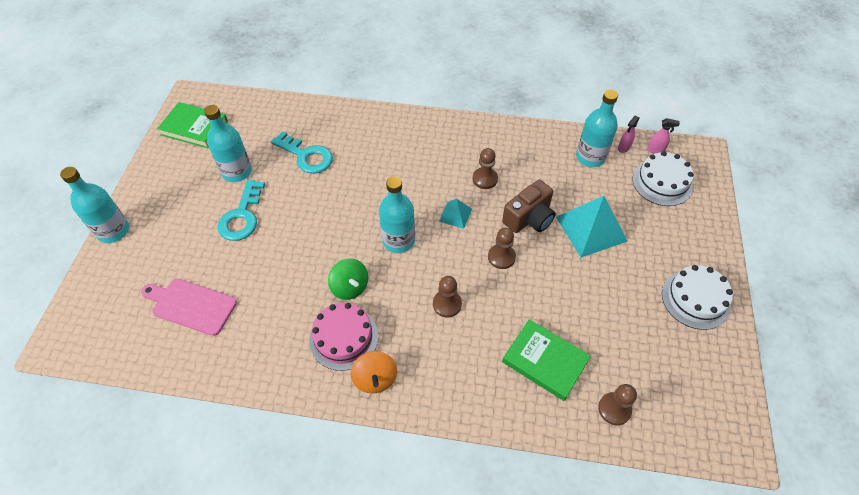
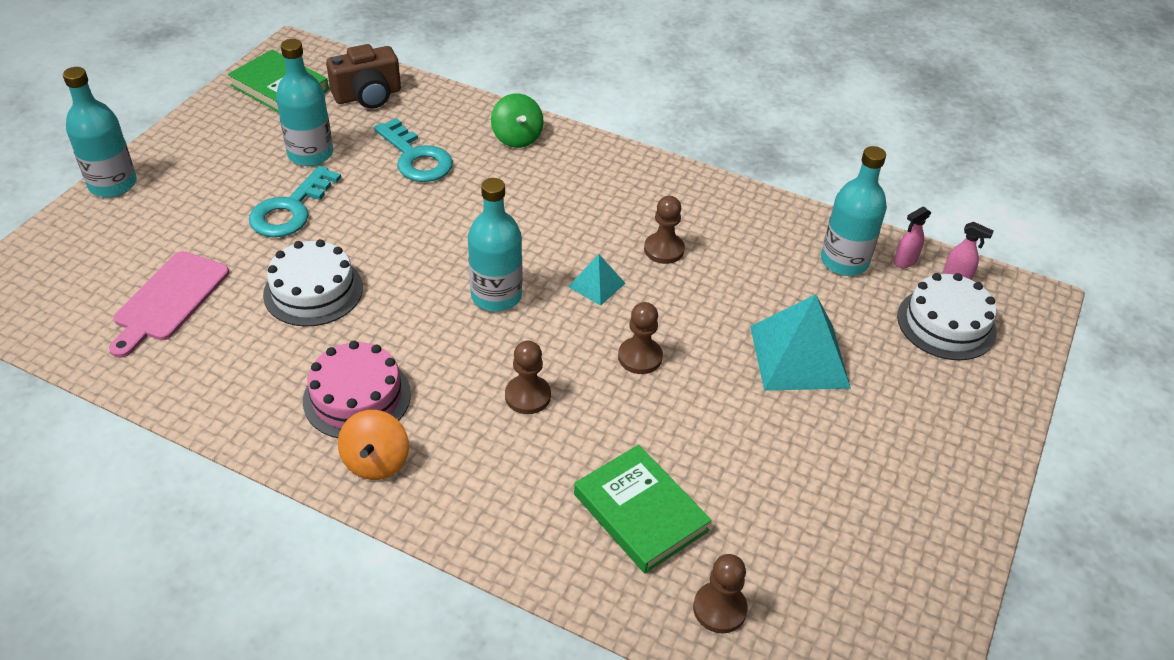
camera: 15 degrees right, 10 degrees down
pink cutting board [141,279,237,336] -> pink cutting board turned 105 degrees counterclockwise [109,251,229,358]
green spinning top [328,258,368,300] -> green spinning top moved to [491,93,544,148]
brown camera [502,180,556,233] -> brown camera moved to [326,44,401,109]
white cake [662,265,733,330] -> white cake moved to [263,239,363,327]

